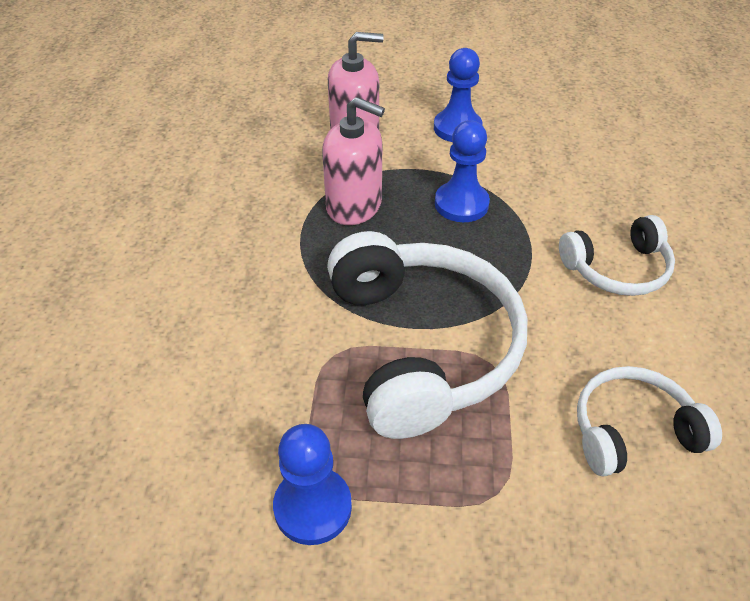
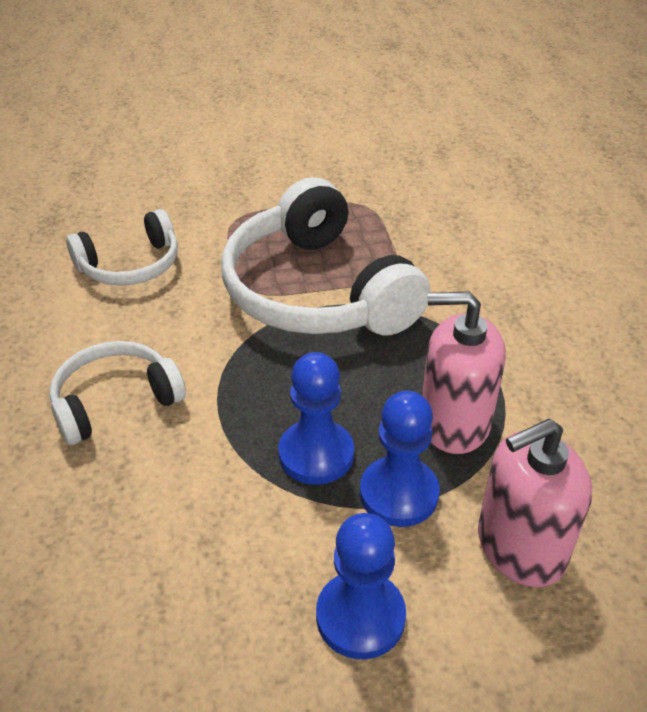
camera: 165 degrees right, 5 degrees down
blue pawn [273,424,352,545] -> blue pawn moved to [360,391,439,527]

